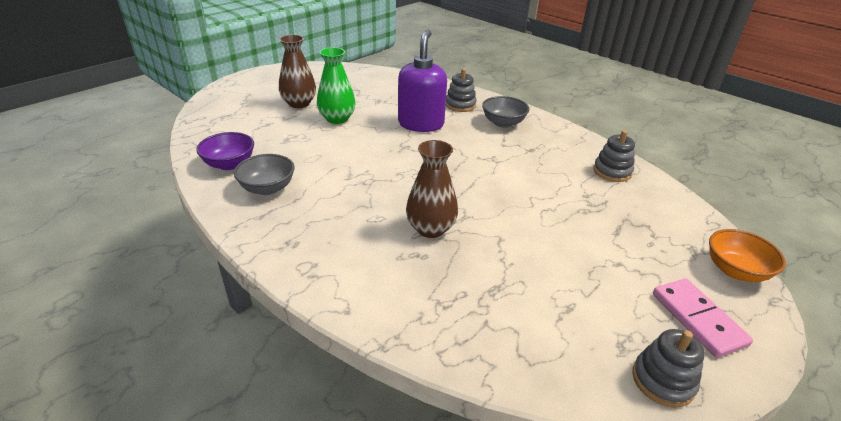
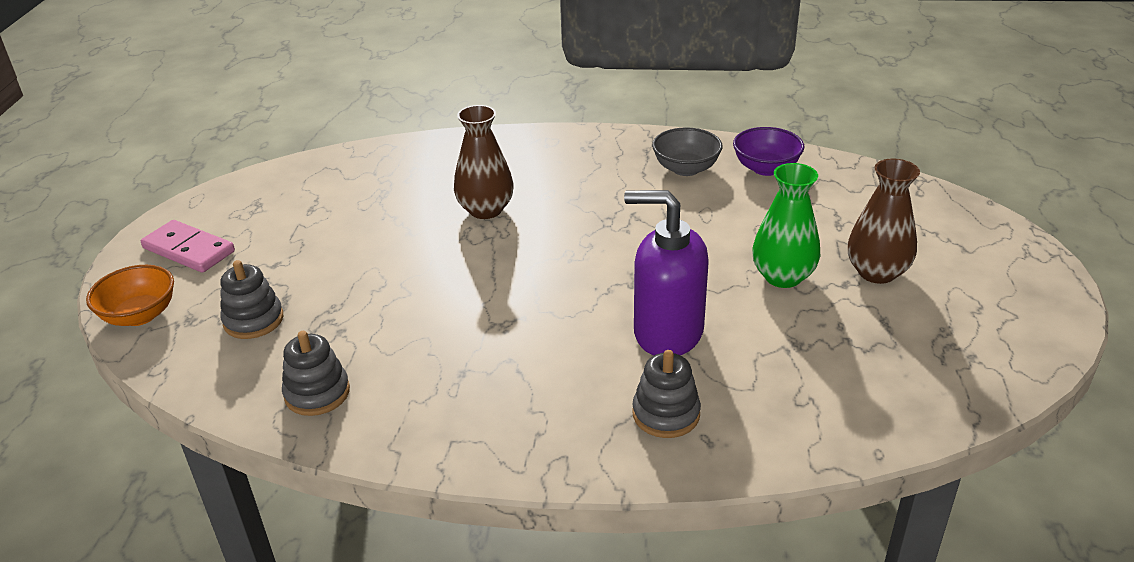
camera: 145 degrees right, 0 degrees up
purple soap dispenser [398,30,447,132] -> purple soap dispenser turned 135 degrees clockwise [624,190,709,355]
grey bowl [482,96,529,128] -> none
grey stacking toy [632,329,705,408] -> grey stacking toy moved to [220,260,283,339]

